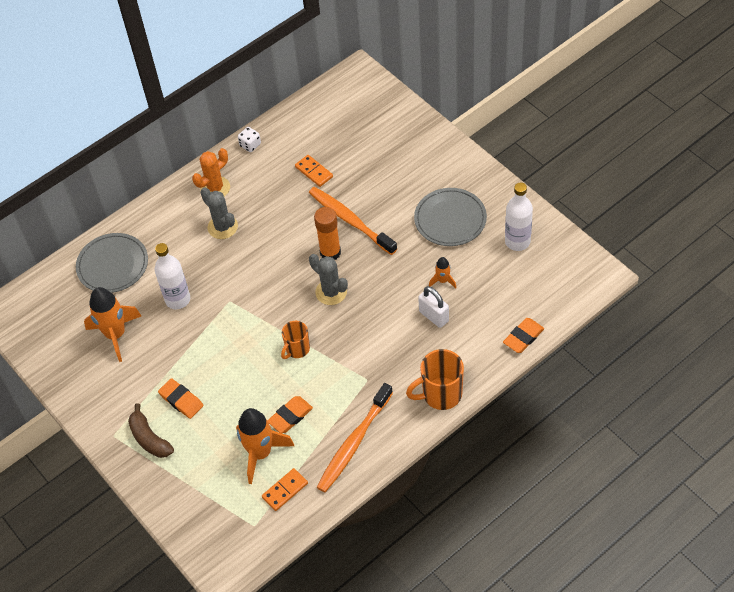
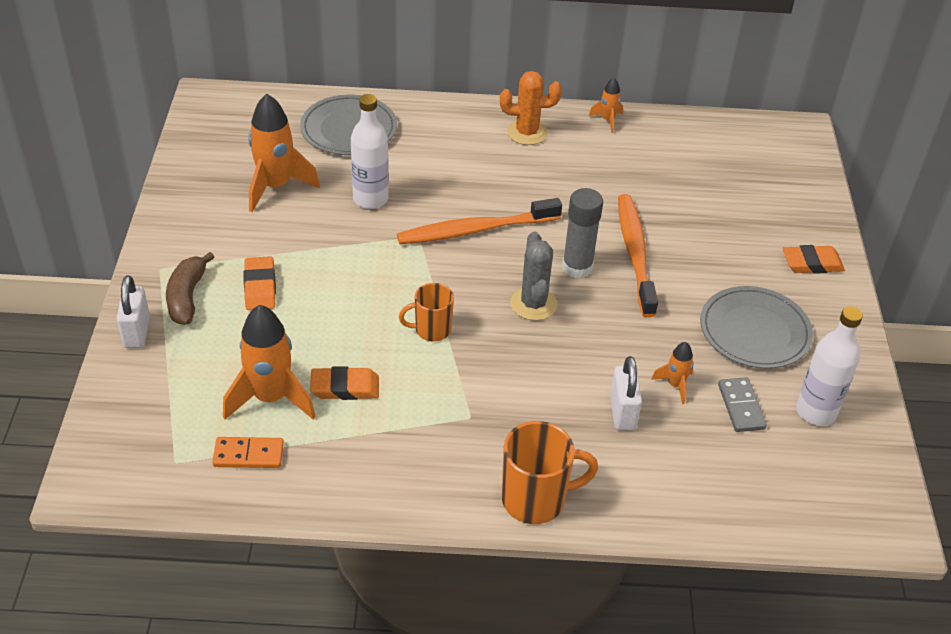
camera: 35 degrees right, 10 degrees down
grey cactus [200,188,238,239] -> none
white dice [238,127,261,152] -> orange rocket [589,78,623,133]
orange domino [295,155,333,187] -> none
orange glue stick [314,207,341,260] -> grey glue stick [562,188,603,278]
orange toothbrush [317,383,393,492] -> orange toothbrush moved to [397,198,562,244]
orange mug [406,349,464,410] -> orange mug turned 150 degrees clockwise [502,421,598,524]
orange eraser [503,318,544,353] -> orange eraser moved to [783,245,845,274]
none -> white padlock [117,275,150,348]
none -> grey domino [718,377,767,432]

